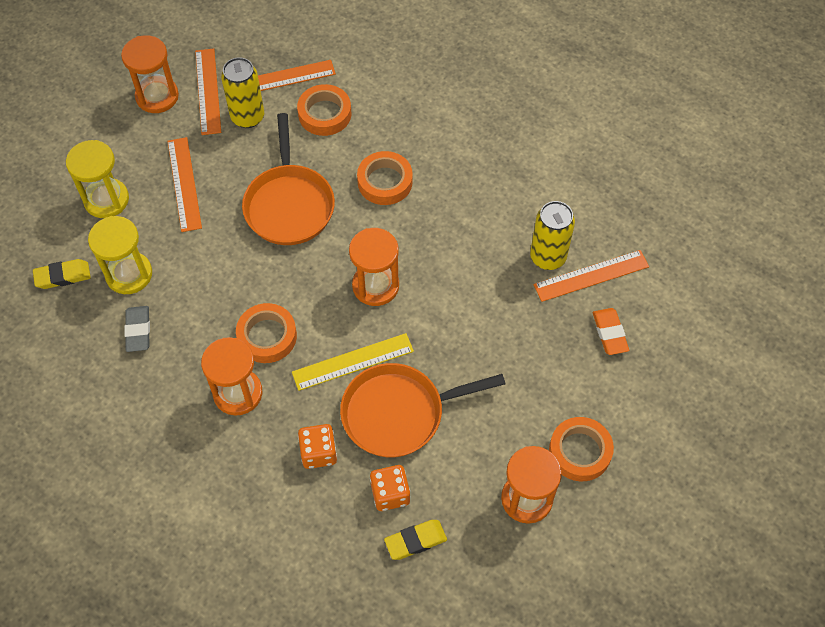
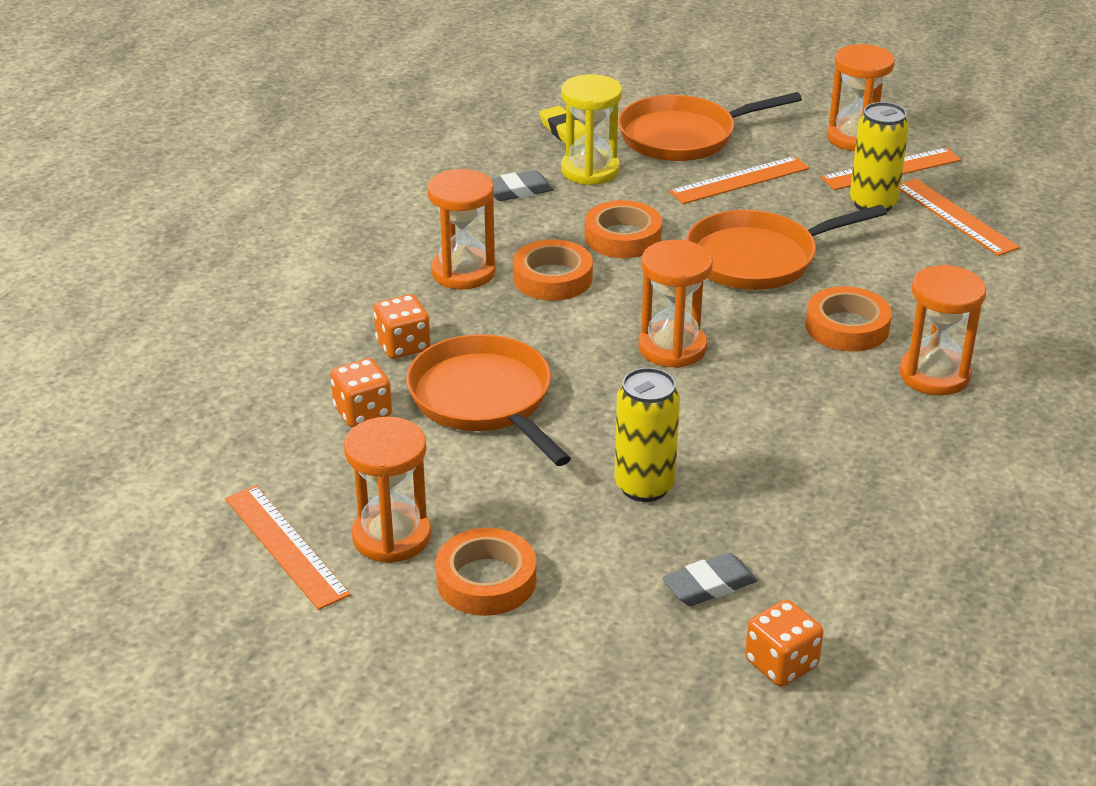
camera: 75 degrees right, 25 degrees down
yellow hourglass [66,140,129,218] -> orange pan [618,92,802,161]
yellow ruler [292,333,414,391] -> none
orange tape [297,84,351,136] -> orange tape moved to [585,200,662,258]
yellow eraser [384,520,447,560] -> none
yellow can [530,201,575,270] -> yellow can moved to [614,368,680,502]
orange ruler [533,250,649,302] -> orange ruler moved to [225,485,351,610]
orange eraser [593,308,629,355] -> grey eraser [662,553,758,606]
none -> orange dice [745,599,823,687]
none -> orange hourglass [899,265,986,396]

